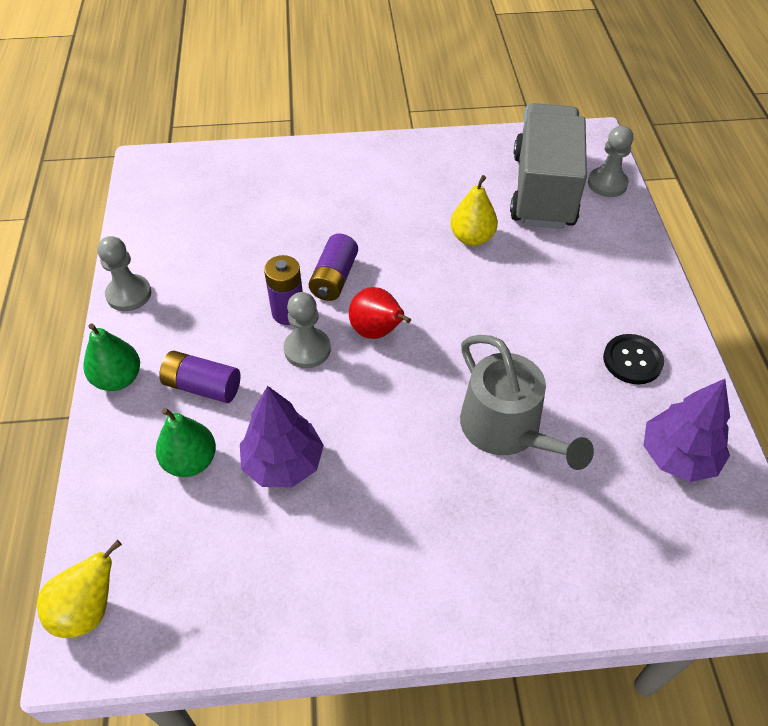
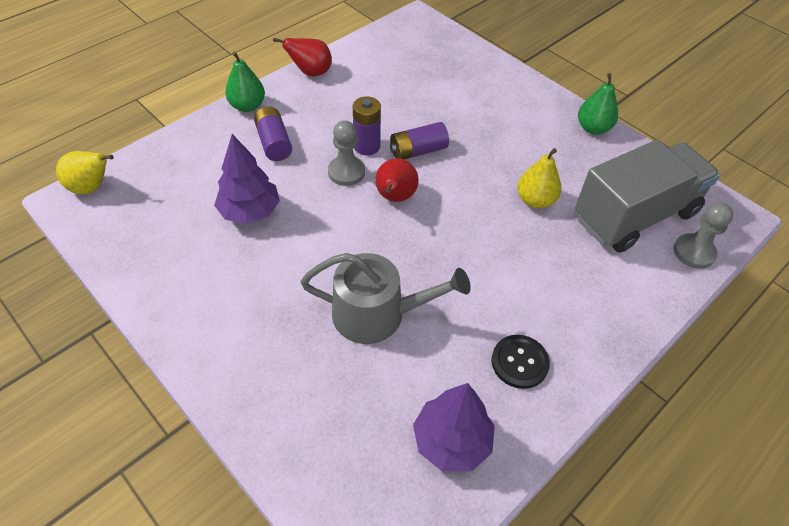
camera: 50 degrees right, 0 degrees up
grey pawn [97,236,151,311] -> red pear [273,38,332,77]
green pear [156,408,216,477] -> green pear moved to [578,73,618,135]
grey watering can [460,335,594,470] -> grey watering can turned 105 degrees counterclockwise [301,253,471,344]

